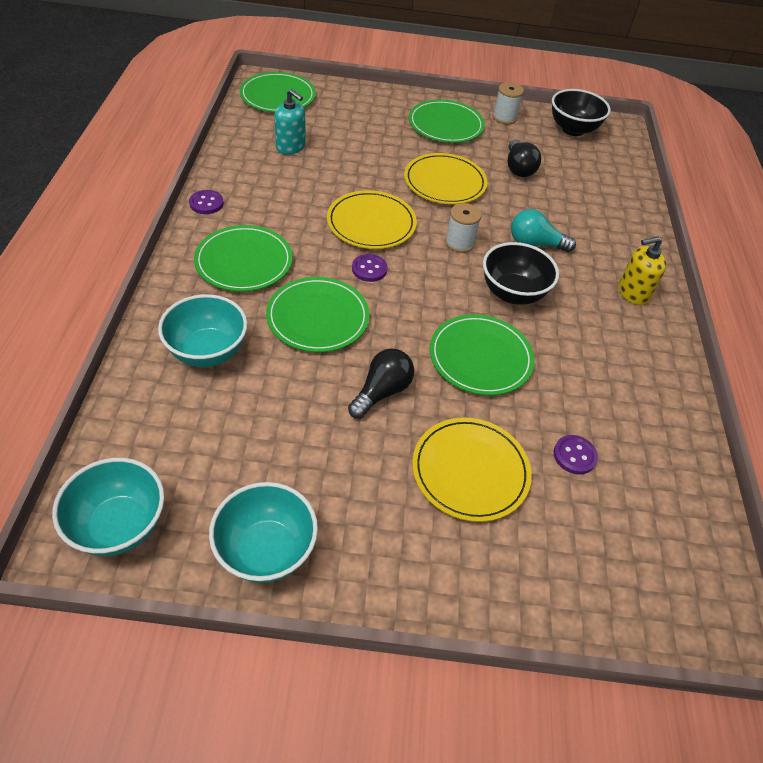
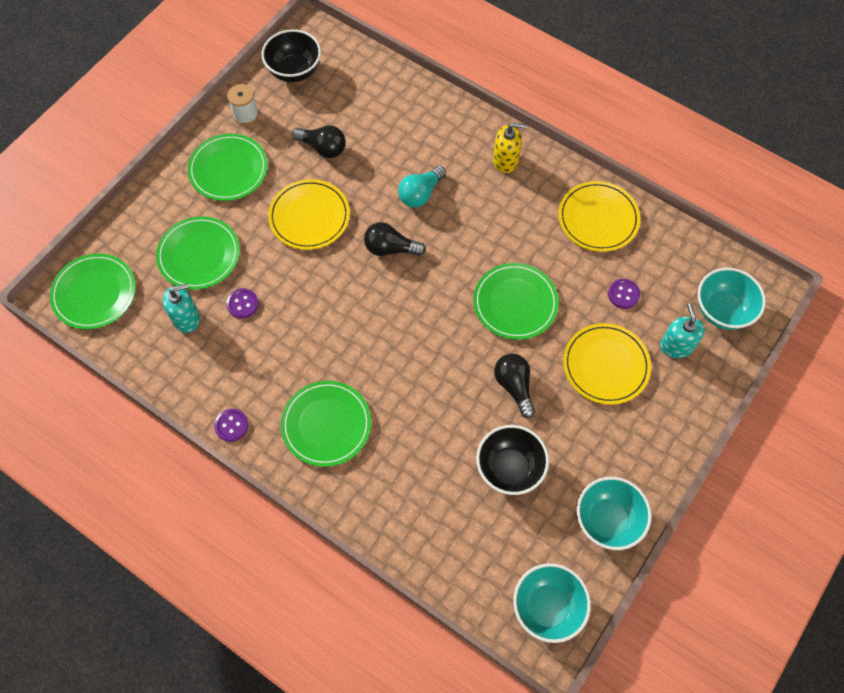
camera: 55 degrees left, 15 degrees up
turquoise bowl [158,294,248,367] -> turquoise bowl moved to [698,268,766,330]
green plate [266,277,370,352] -> green plate moved to [156,216,240,290]
yellow plate [327,190,417,249] -> yellow plate moved to [558,181,640,252]
purple button [352,254,388,282] -> purple button moved to [226,288,259,319]
white spool [445,203,481,253] -> black light bulb [364,222,426,256]
black bowl [483,242,559,305] -> black bowl moved to [476,425,549,495]
yellow soap dispenser [619,237,667,305] -> yellow soap dispenser turned 105 degrees counterclockwise [493,123,527,173]
none -> turquoise soap dispenser [660,303,705,358]

